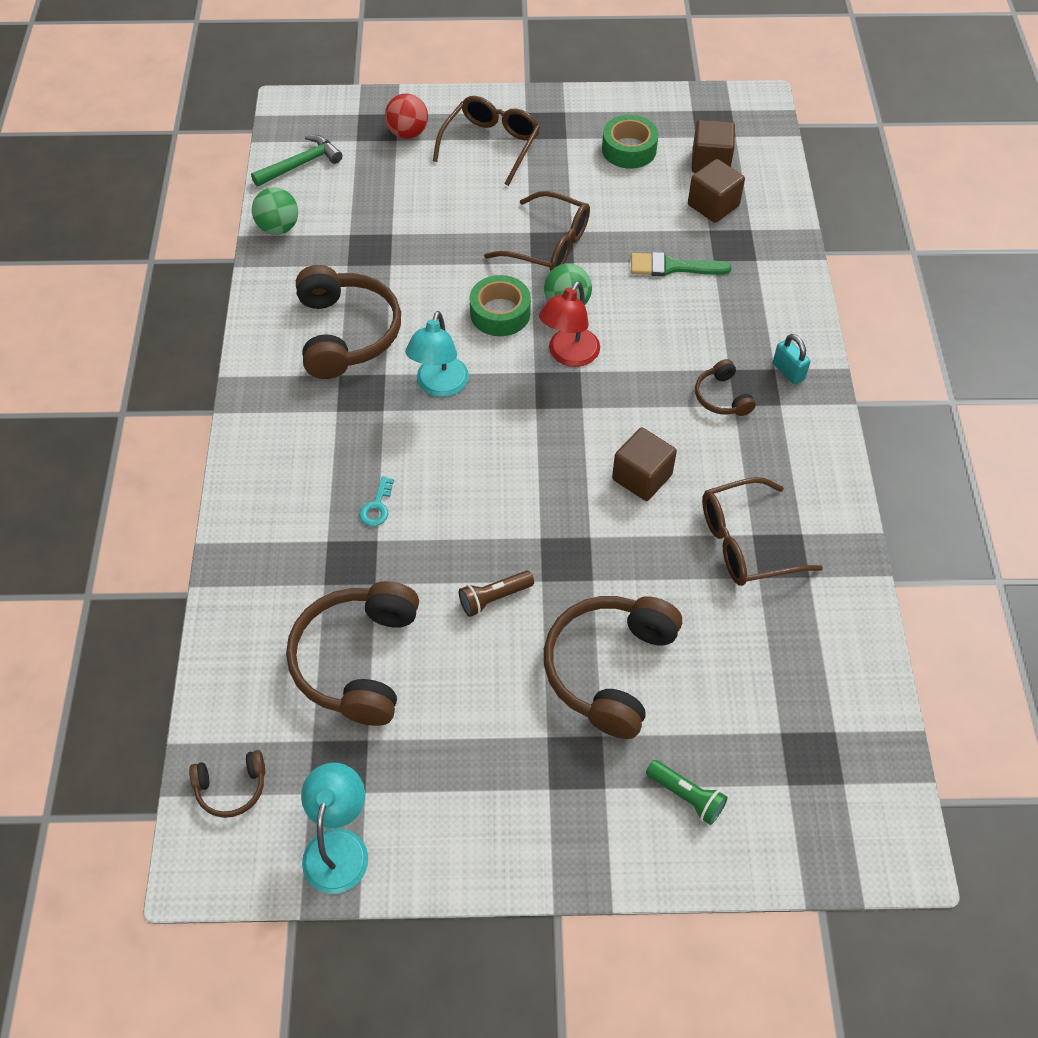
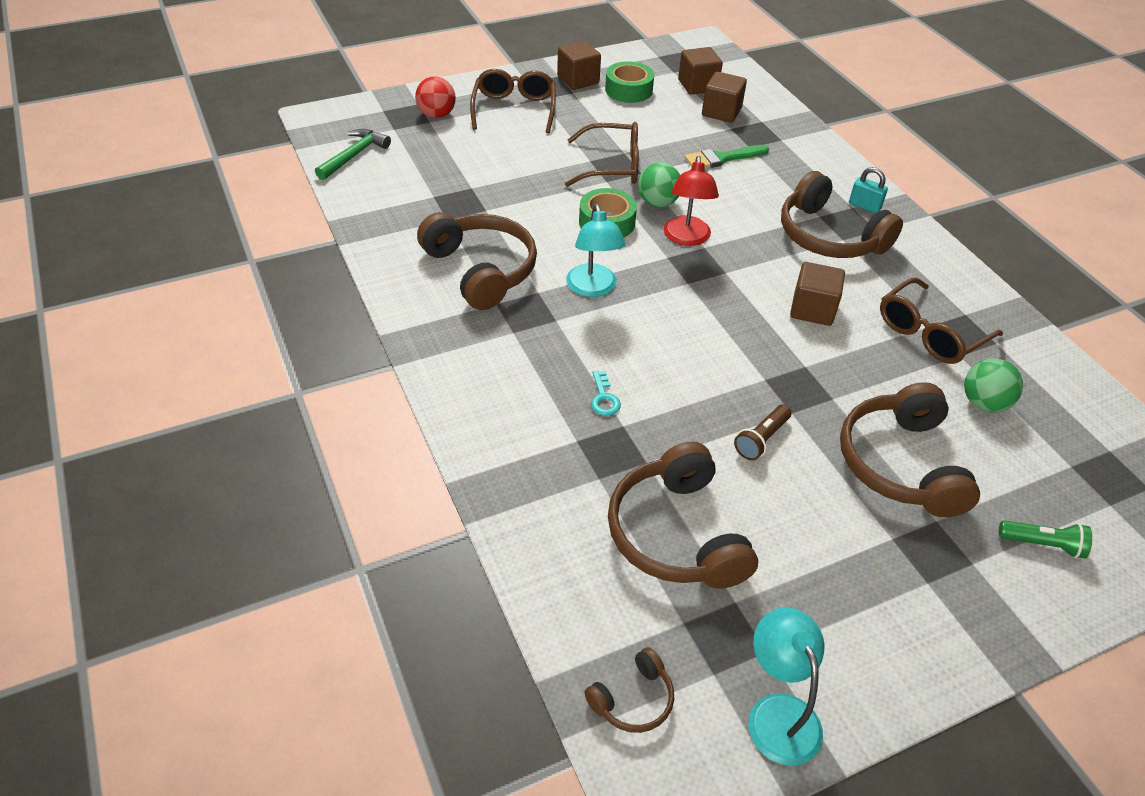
camera: 25 degrees left, 10 degrees down
green ball [252,187,298,235] -> green ball moved to [964,358,1023,412]
brown headphones [695,359,756,416] -> brown headphones [781,171,903,258], size x2.05
none -> brown cube [557,41,601,90]

